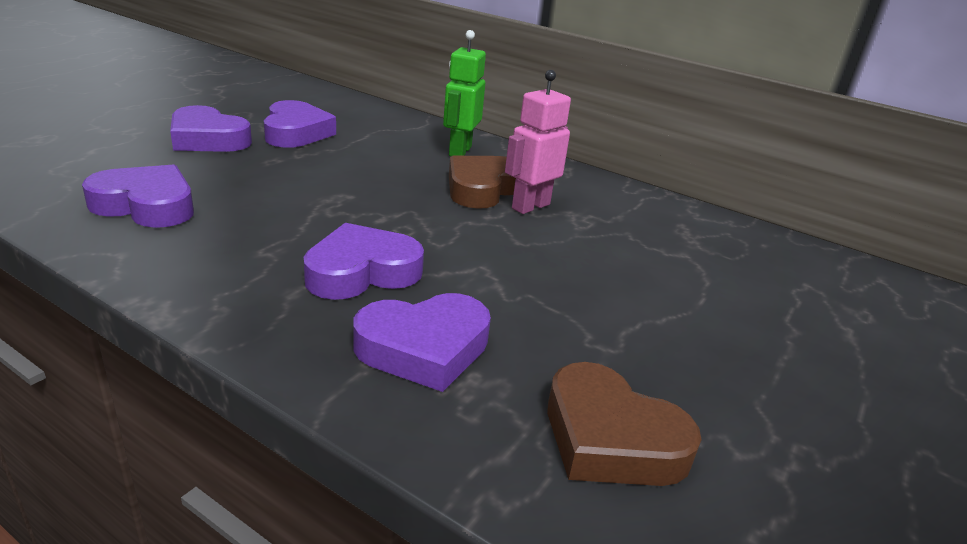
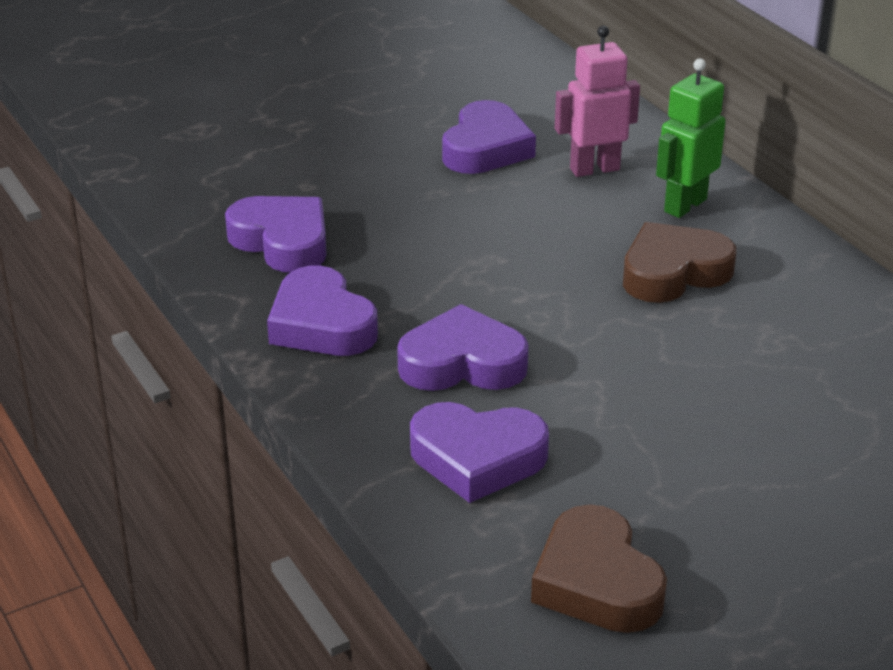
camera: 30 degrees right, 5 degrees up
purple heart [170,105,252,152] -> purple heart moved to [267,266,378,356]
pink robot [505,70,571,214] -> pink robot moved to [555,25,640,177]

